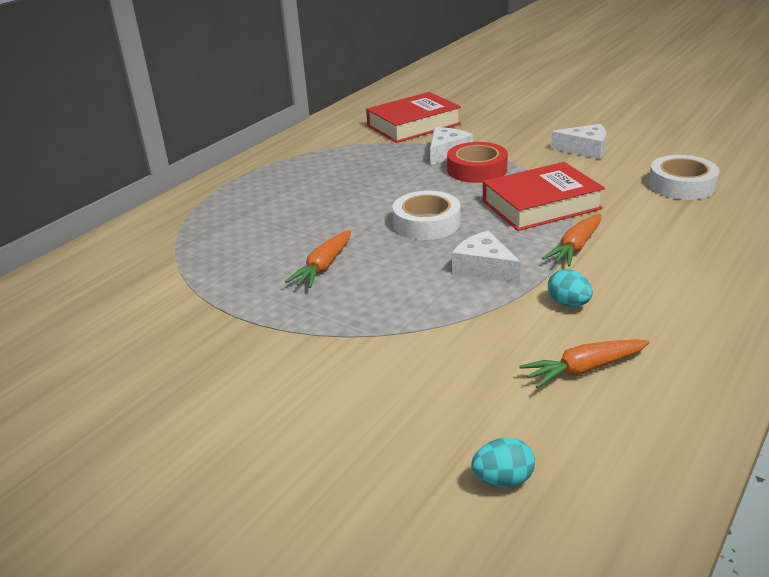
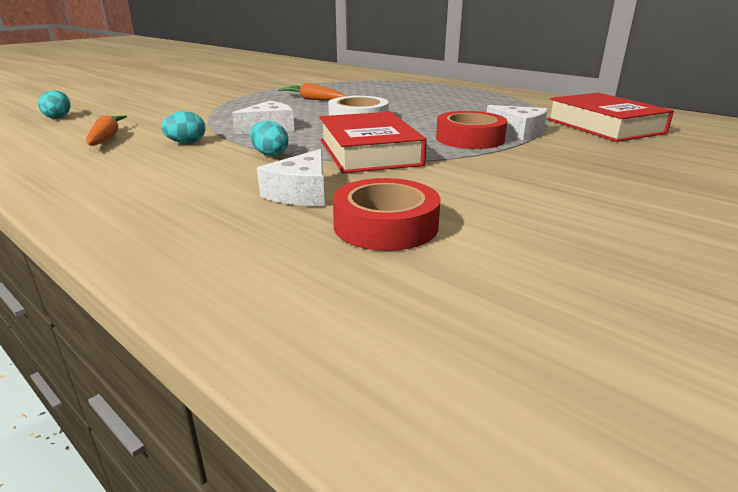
camera: 95 degrees right, 5 degrees down
orange carrot [542,214,601,267] -> turquoise egg [250,121,289,156]
white cheese [551,124,606,159] -> white cheese moved to [257,149,325,206]
white tape [648,155,719,200] -> red tape [333,178,440,251]

